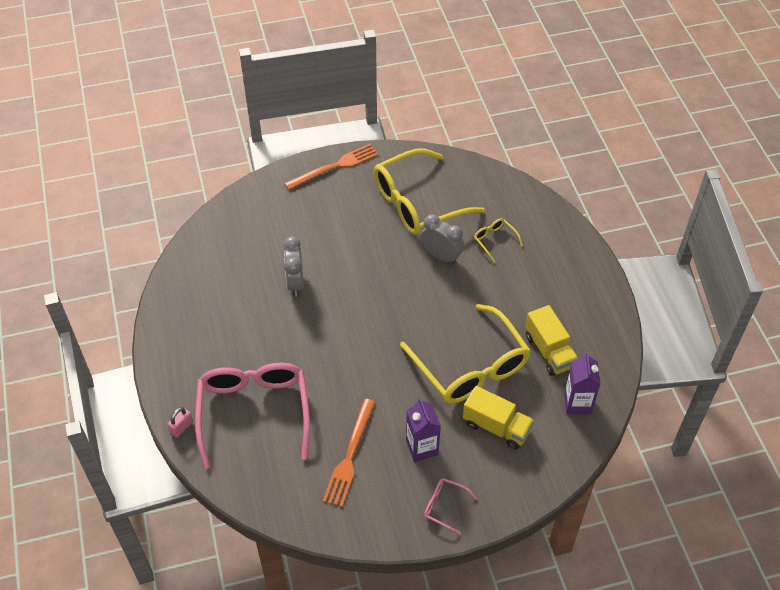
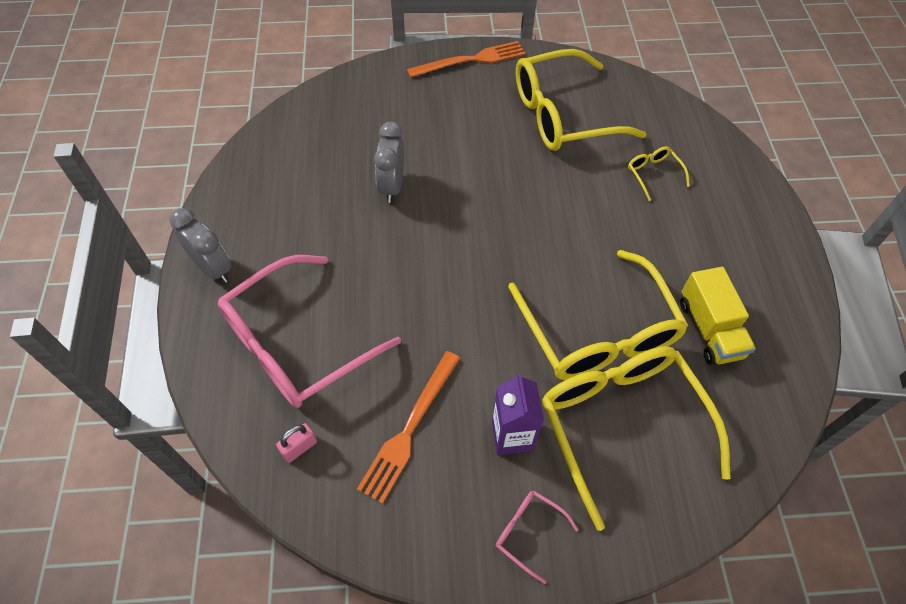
camera: 10 degrees right, 5 degrees up
pink padlock [167,407,193,437] -> pink padlock moved to [276,423,317,463]
pink glasses [195,363,310,469] -> pink glasses turned 135 degrees counterclockwise [218,255,401,408]
grey clock [421,214,464,264] -> grey clock moved to [170,208,231,283]
yellow truck [463,386,534,449] -> yellow glasses [542,346,731,531]
purple carton [564,352,601,414] -> none

